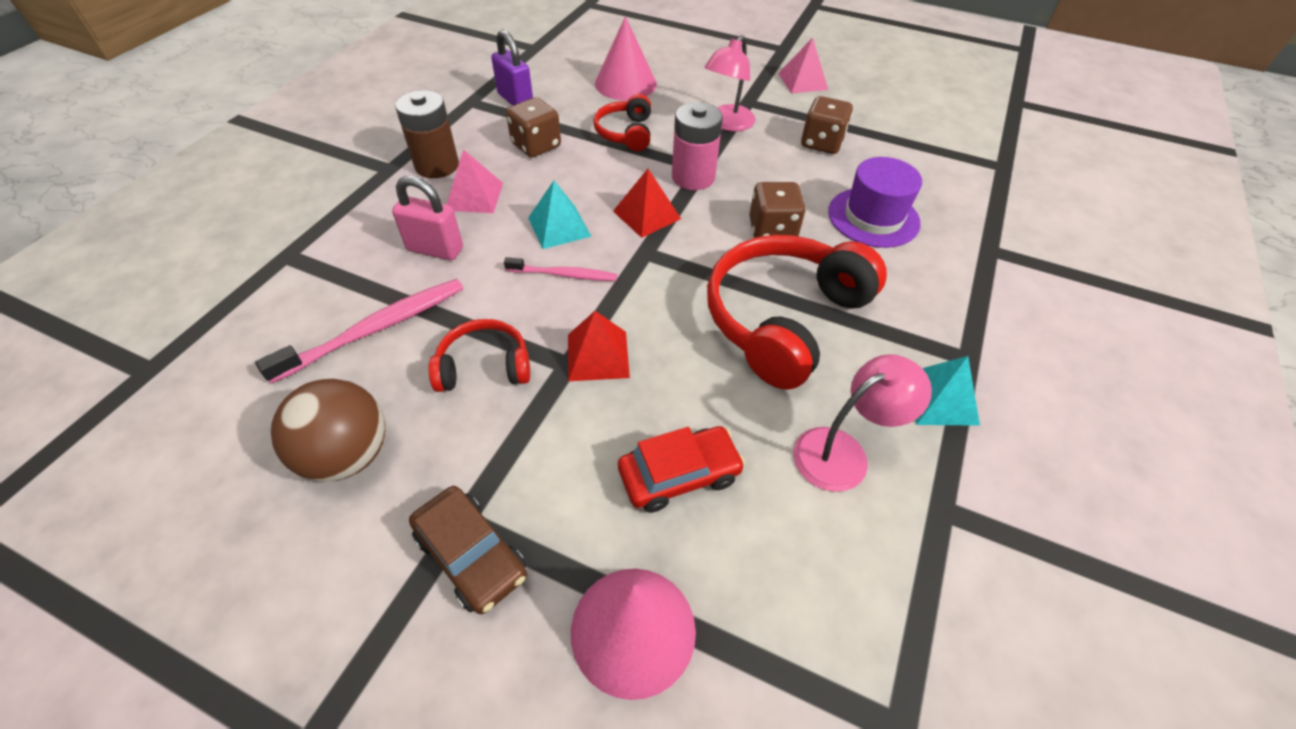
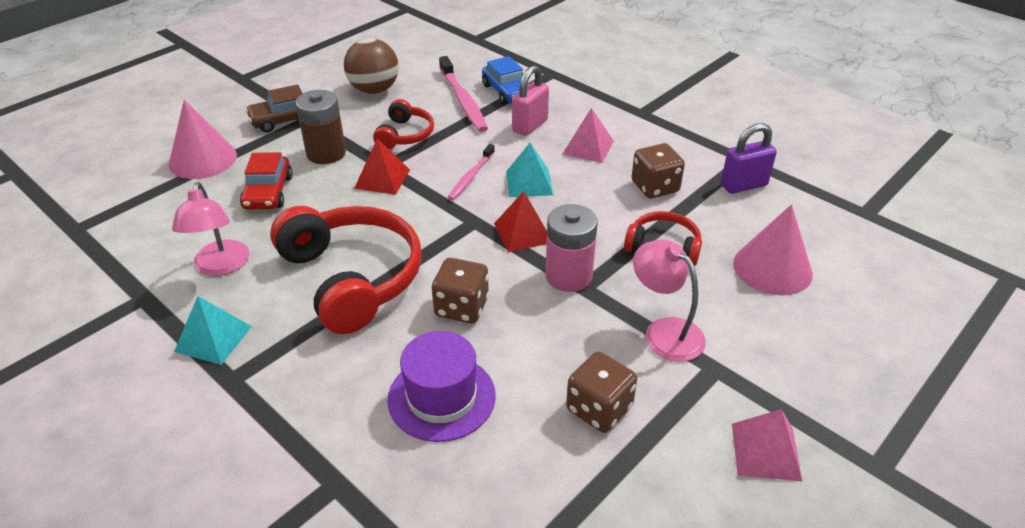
camera: 110 degrees right, 10 degrees down
brown battery [395,90,459,178] -> brown battery moved to [295,90,346,164]
none -> blue car [482,56,529,105]

